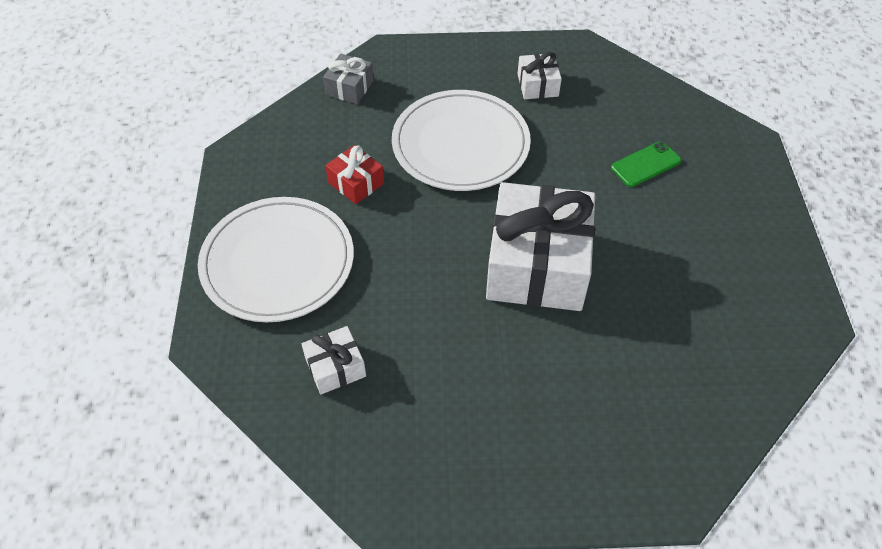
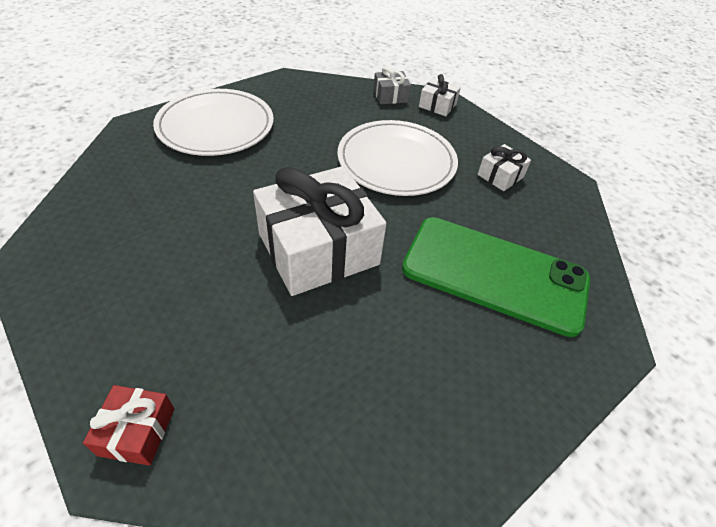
camera: 50 degrees right, 5 degrees down
white gift [302,326,366,394] -> white gift moved to [419,74,461,116]
red gift [325,145,384,204] -> red gift moved to [83,385,174,466]
green phone [611,141,681,187] -> green phone [402,217,590,337], size x2.48

